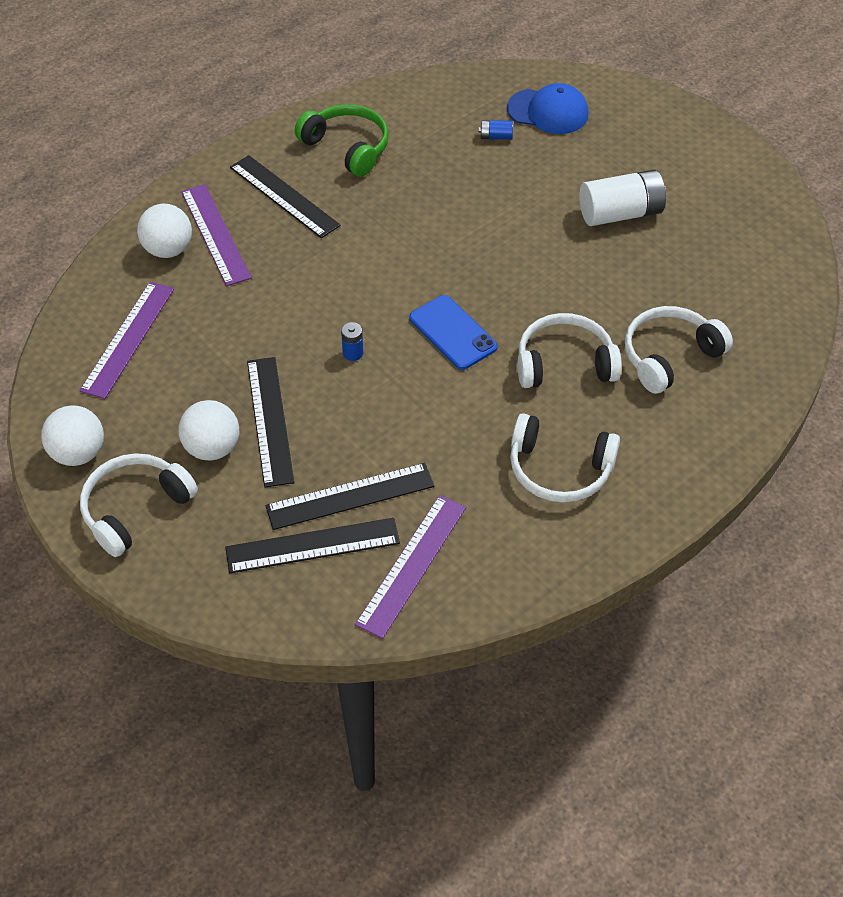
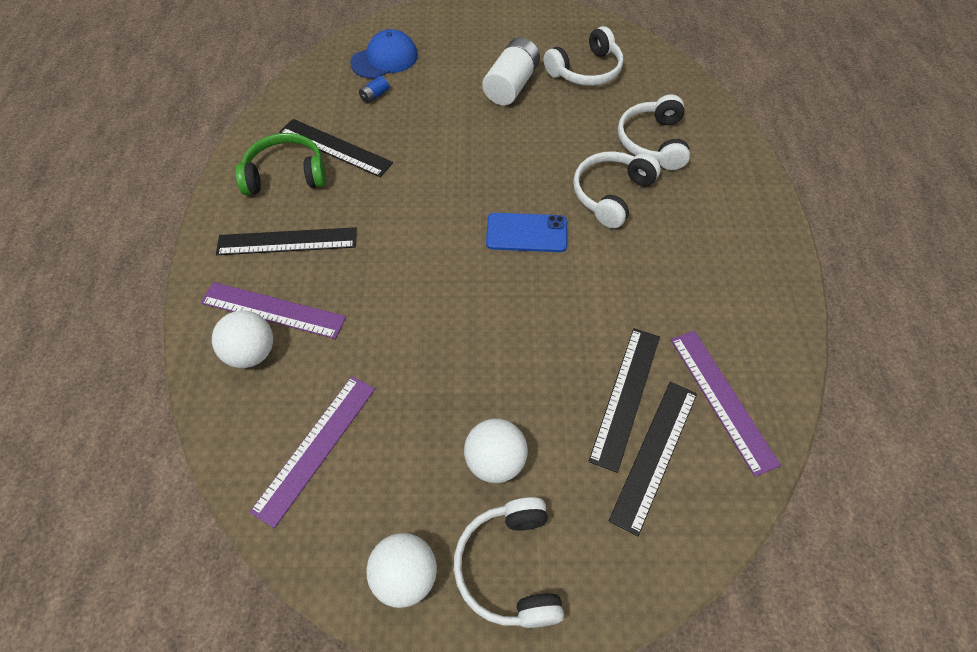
camera: 50 degrees left, 5 degrees up
purple ruler [80,282,174,399] -> purple ruler turned 60 degrees clockwise [250,376,375,528]
black ruler [247,357,294,487] -> black ruler moved to [279,119,393,177]
blue battery [341,322,363,361] -> none
white headphones [510,413,620,502] -> white headphones moved to [544,26,623,86]

